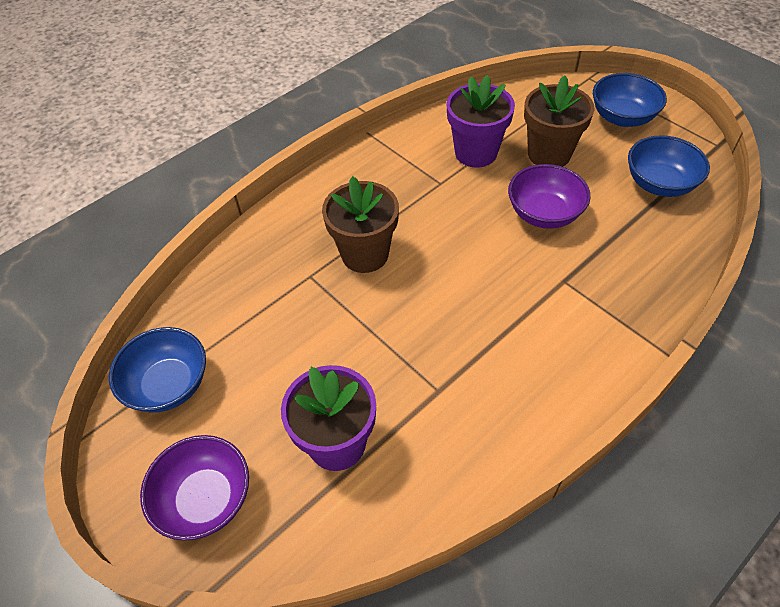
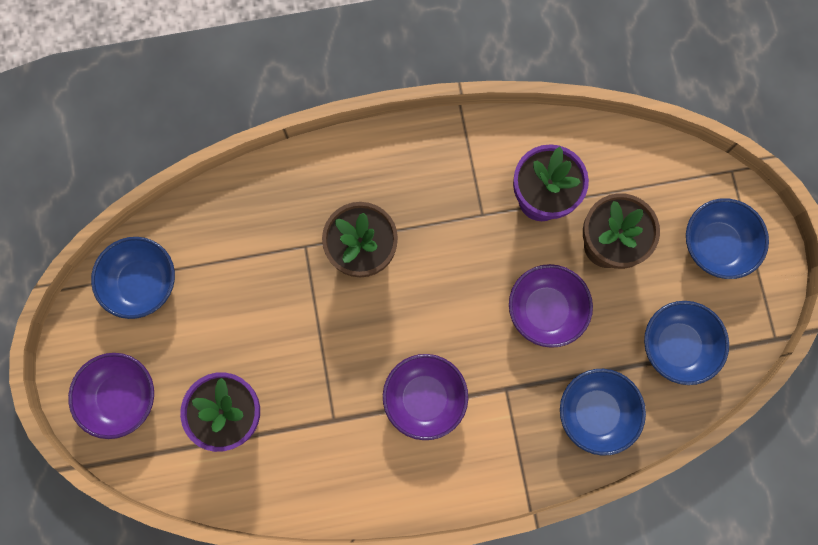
camera: 30 degrees right, 25 degrees up
none -> purple bowl [383,354,468,440]
none -> blue bowl [560,369,646,456]

